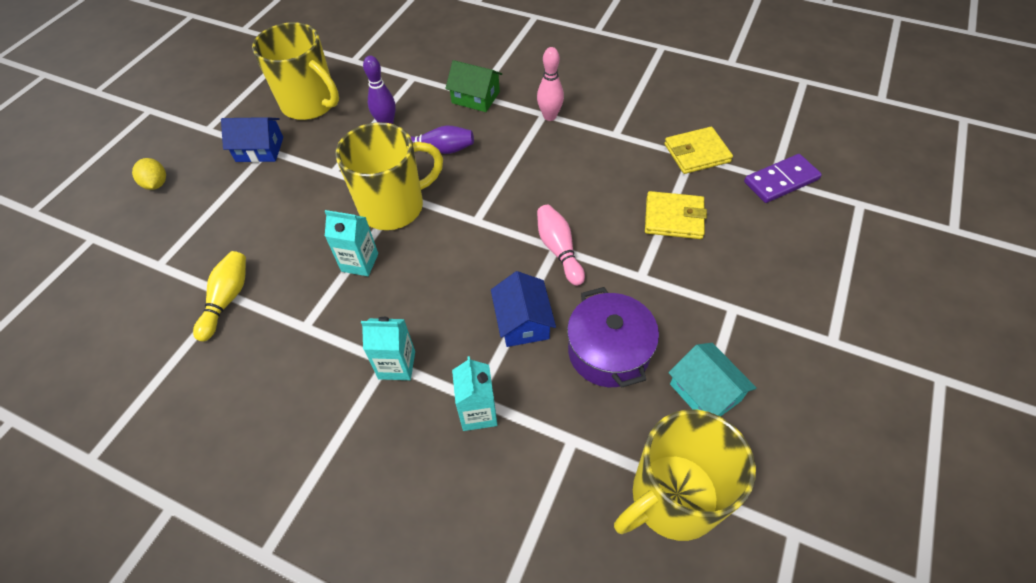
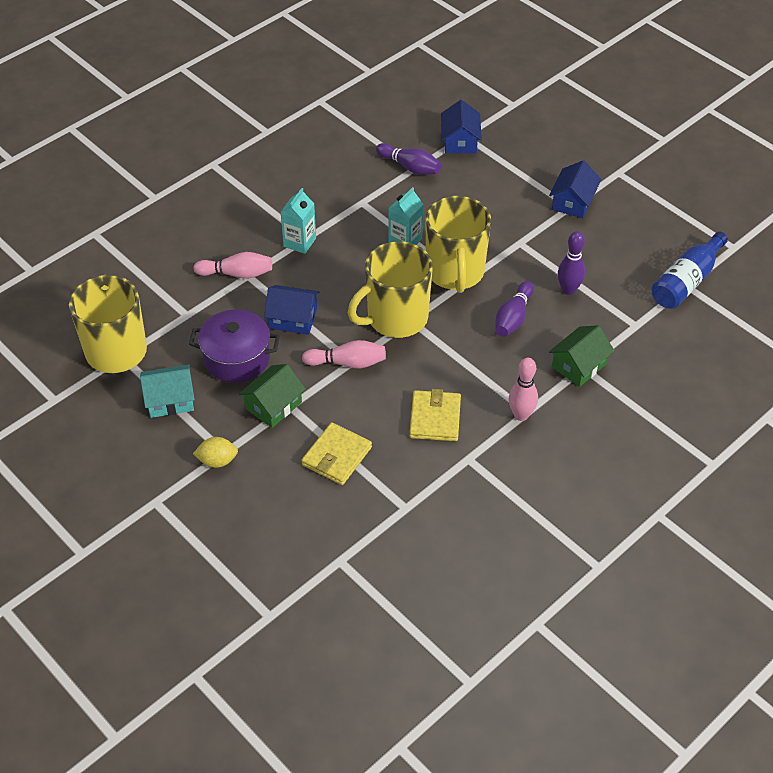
camera: 110 degrees right, 5 degrees down
yellow lemon [132,158,166,190] -> yellow lemon moved to [193,437,238,468]
yellow bowling pin [193,251,246,341] -> purple bowling pin [376,143,442,175]
yellow mug [252,22,339,120] -> yellow mug moved to [348,241,433,338]
turquoise carton [452,356,498,431] -> pink bowling pin [193,252,272,279]
yellow wallet [664,127,733,174] -> yellow wallet moved to [409,389,461,441]
purple domino [744,154,822,203] -> none
none -> green house [239,364,306,428]
none -> blue house [441,100,482,153]
none -> blue bottle [651,232,728,309]

